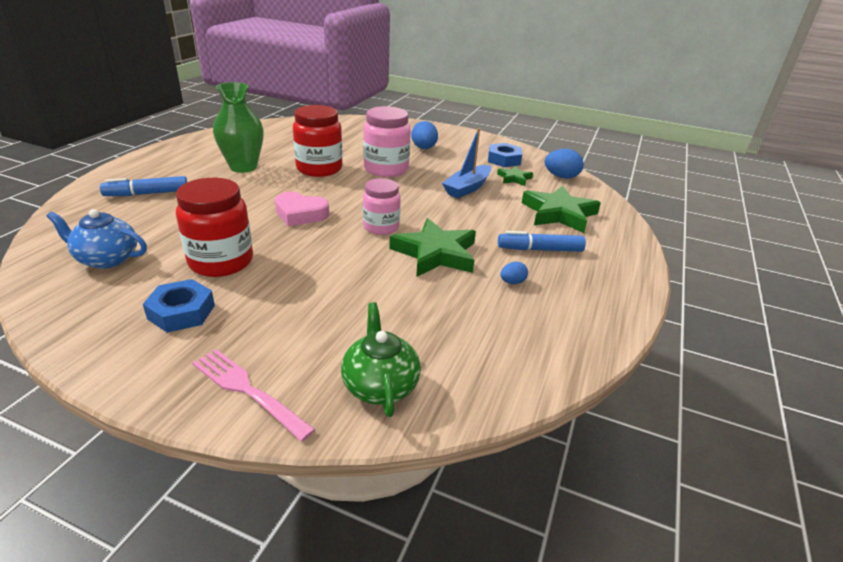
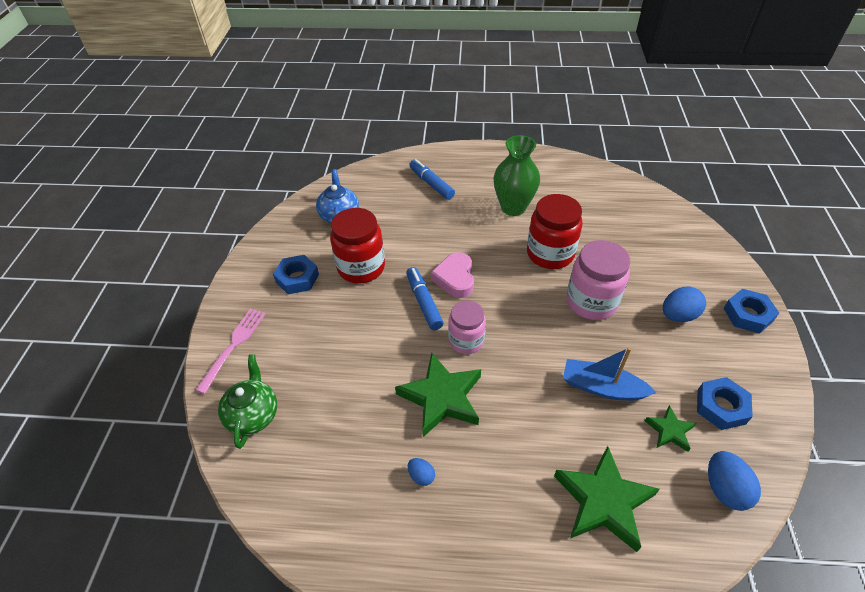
camera: 75 degrees right, 15 degrees up
green teapot [341,302,421,417] -> green teapot turned 60 degrees counterclockwise [218,354,277,449]
blue marker [498,231,586,252] -> blue marker moved to [406,267,444,330]
none -> blue nut [723,289,779,334]

